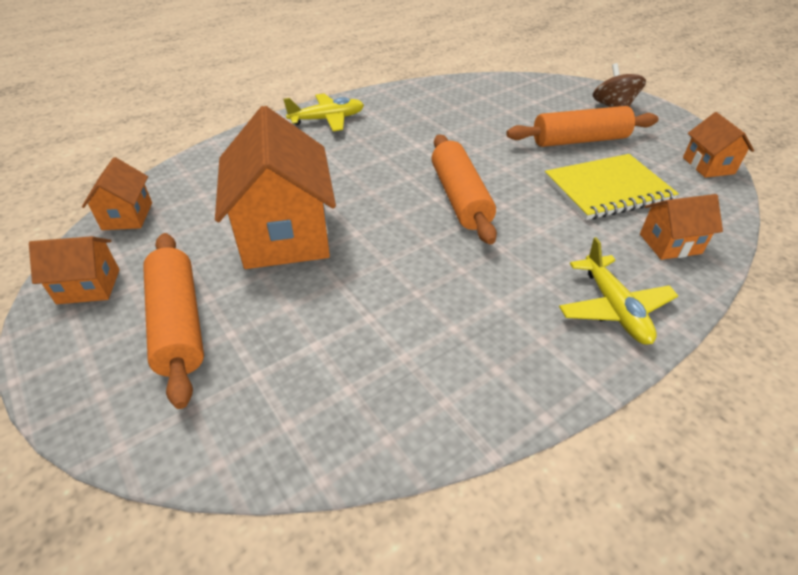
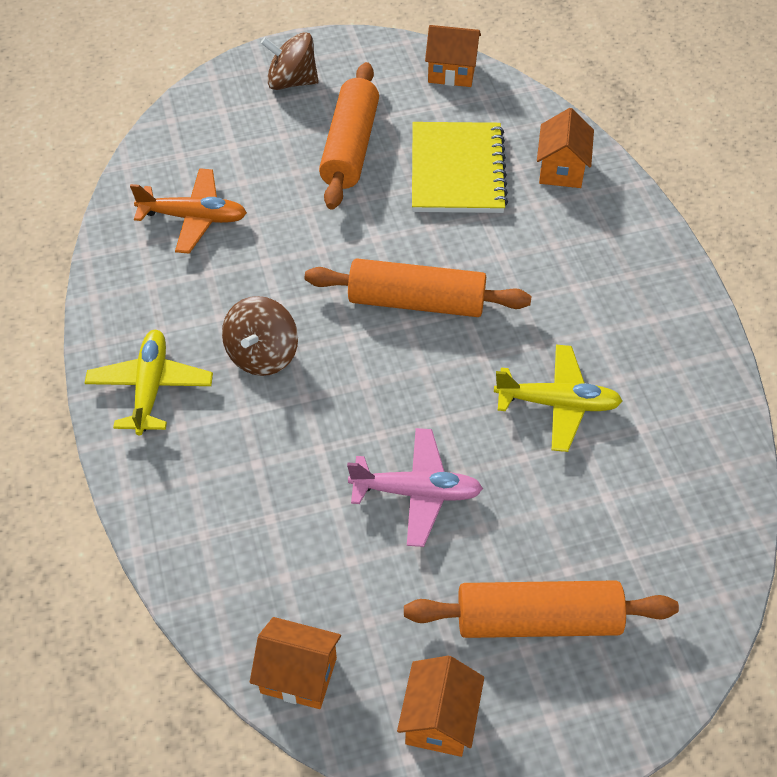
camera: 70 degrees left, 10 degrees up
orange house [215,106,336,269] -> pink plane [347,428,483,547]
yellow plane [559,237,678,345] -> yellow plane moved to [494,345,622,452]
none -> orange plane [130,168,247,254]
none -> brown spinning top [222,296,298,376]

